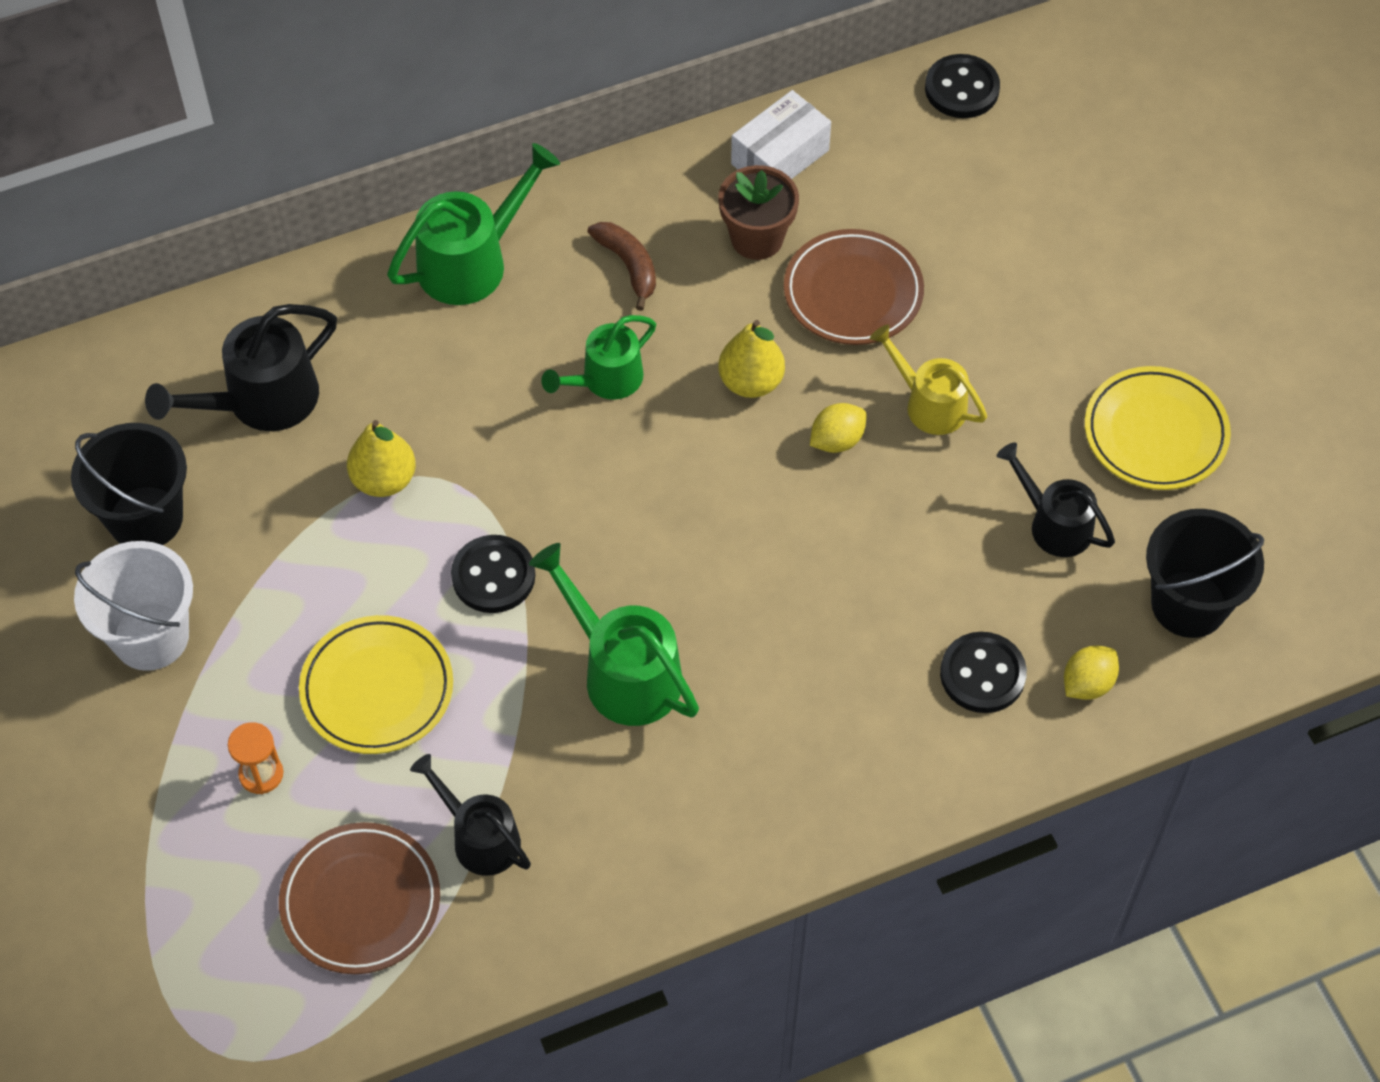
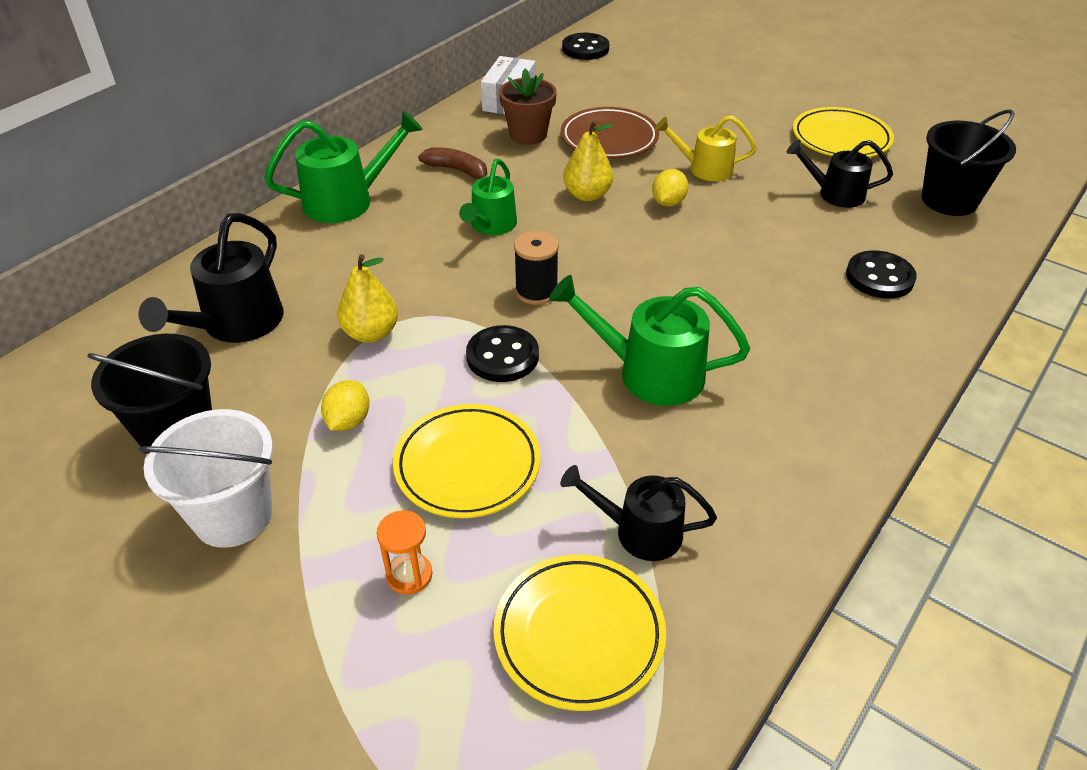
camera: 30 degrees left, 15 degrees down
brown plate [279,822,440,974] -> yellow plate [493,555,666,711]
green watering can [387,143,560,305] -> green watering can turned 45 degrees clockwise [264,111,423,223]
yellow lemon [1064,646,1119,700] -> yellow lemon moved to [321,380,370,431]
none -> black spool [514,231,559,305]

